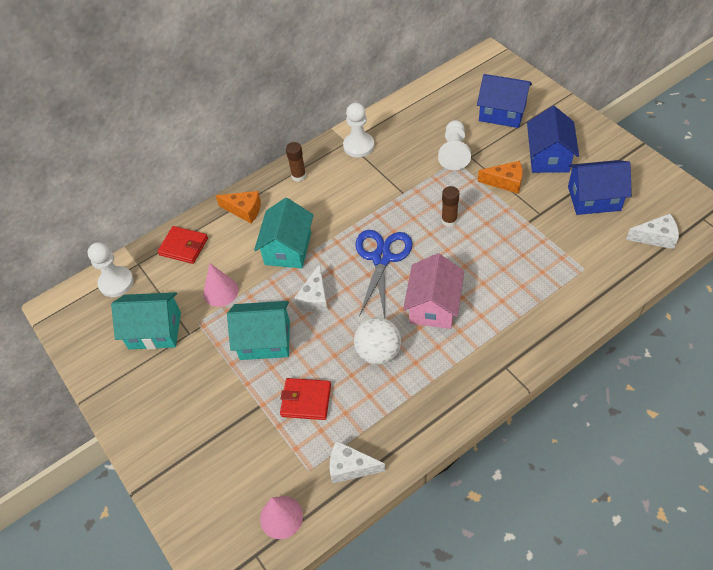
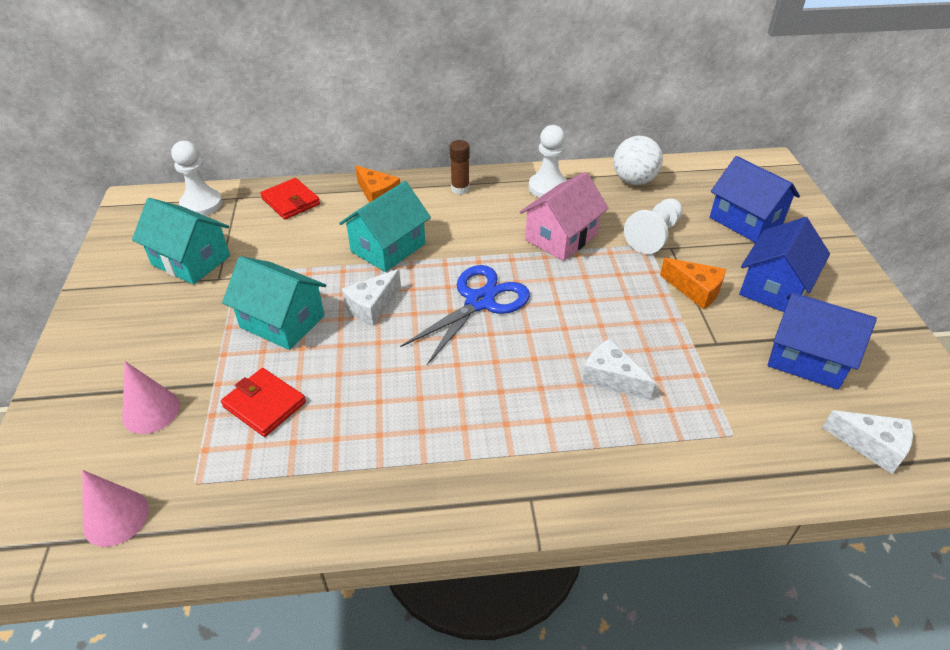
camera: 25 degrees right, 10 degrees down
pink cone [203,263,238,307] -> pink cone moved to [122,361,180,434]
white cheese [330,440,386,483] -> white cheese moved to [582,339,655,400]
white ball [354,317,401,365] -> white ball moved to [613,136,663,185]
pink house [403,253,464,329] -> pink house moved to [520,172,609,261]
brown glue stick [442,186,459,227] -> none

